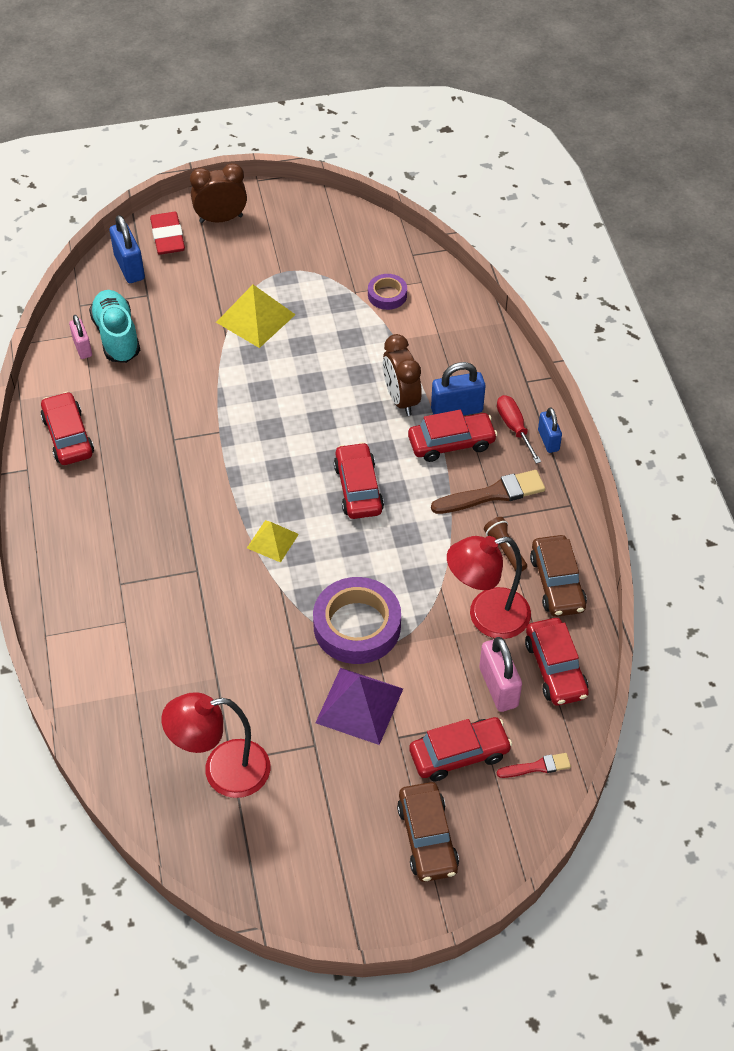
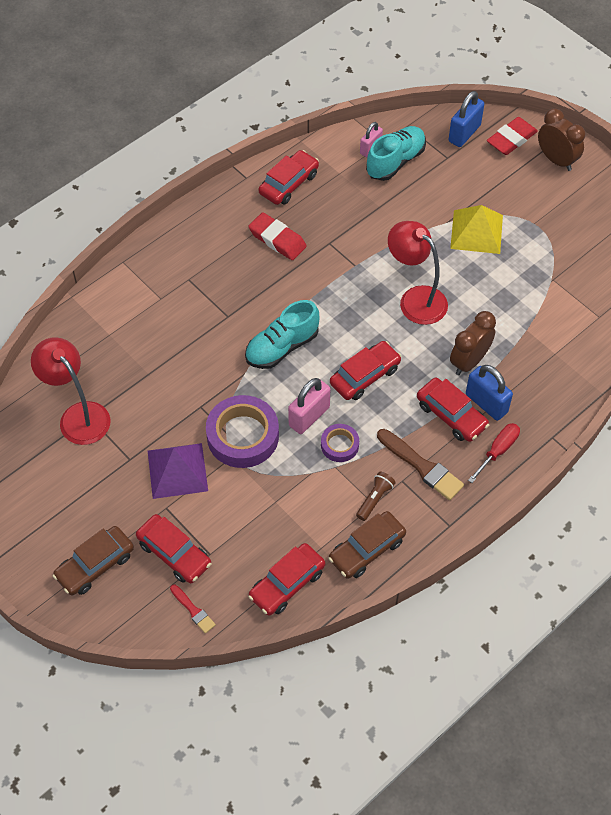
camera: 60 degrees right, 5 degrees up
yellow pyramid [247,520,299,563] -> turquoise shoe [245,300,319,369]
purple tape [368,274,407,310] -> purple tape moved to [321,424,359,462]
red lamp [447,536,531,639] -> red lamp moved to [388,221,448,325]
pink padlock [479,637,522,712] -> pink padlock moved to [288,378,330,434]
blue padlock [538,407,562,453] -> none
none -> red eraser [248,212,307,260]

